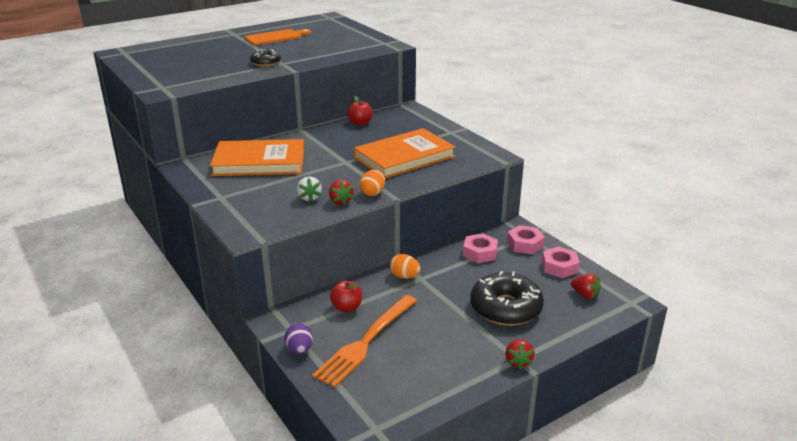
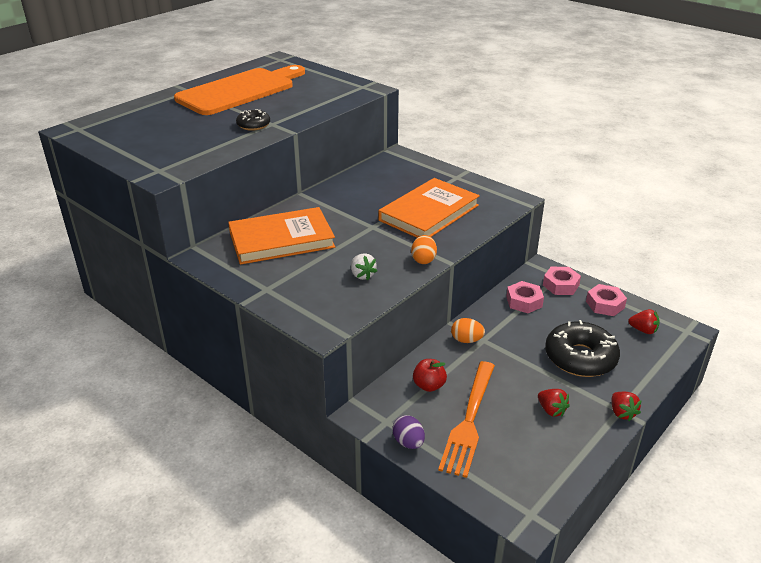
camera: 15 degrees left, 5 degrees up
orange cutting board [245,29,311,45] -> orange cutting board [174,65,305,115], size x1.93
red strawberry [329,180,354,205] -> red strawberry moved to [538,389,570,417]
red apple [348,96,373,125] -> none

